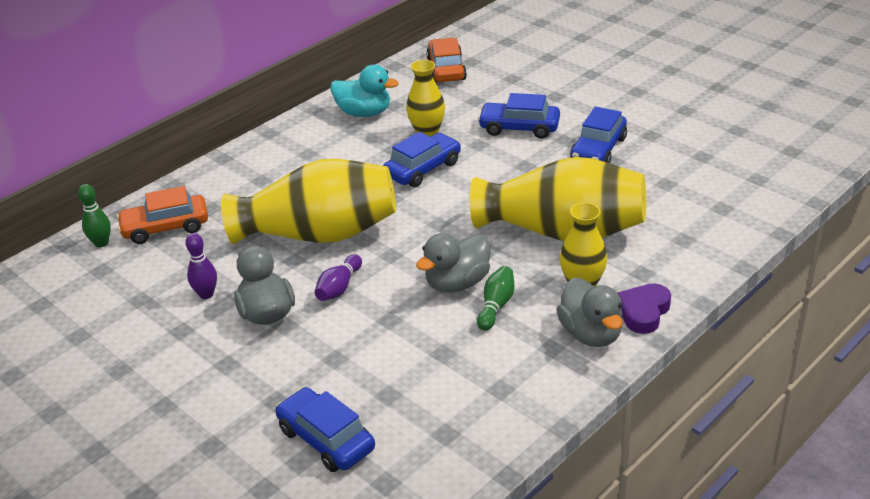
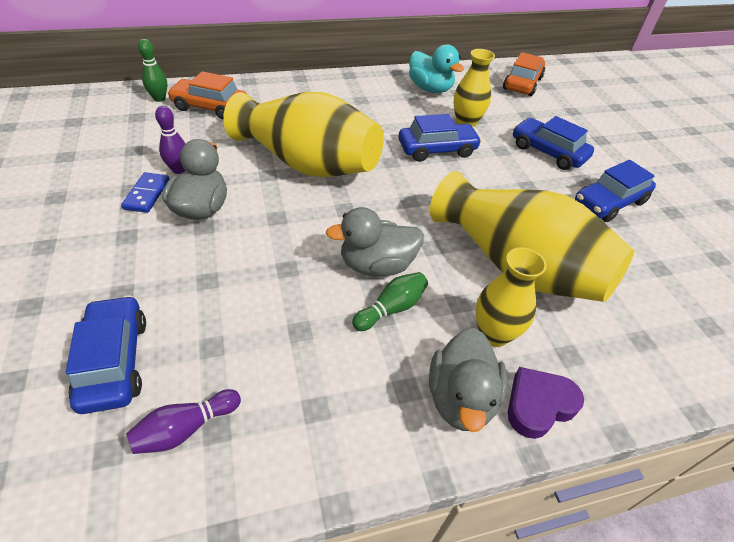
camera: 25 degrees right, 10 degrees up
purple bowling pin [315,254,362,301] -> purple bowling pin moved to [126,389,241,454]
none -> blue domino [121,172,169,213]

